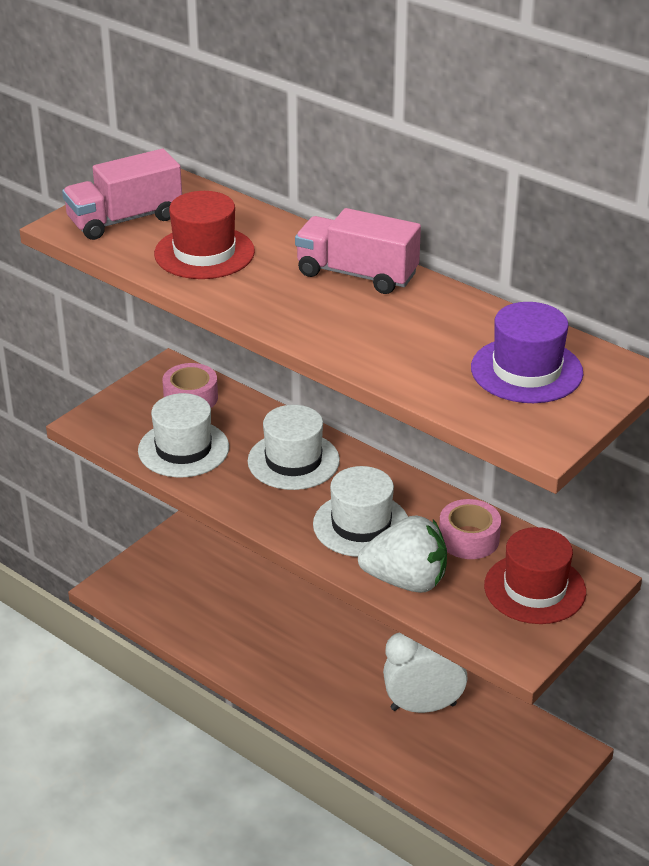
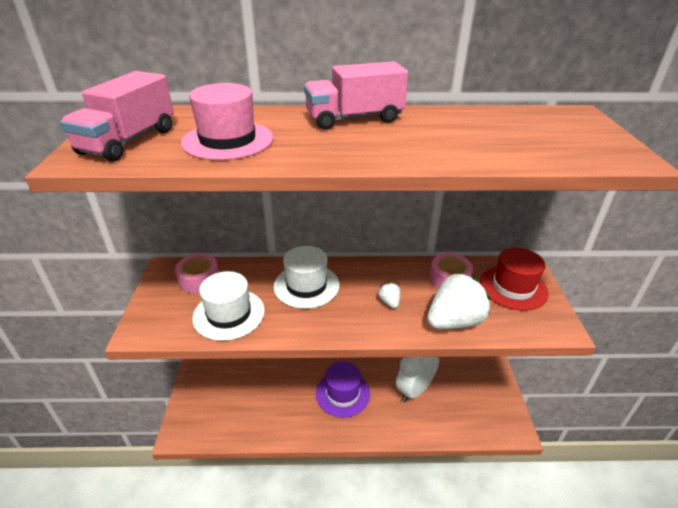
camera: 40 degrees left, 0 degrees up
red hat [154,191,255,279] -> pink hat [181,83,273,160]
white hat [313,466,408,557] -> white strawberry [378,283,400,309]
purple hat [471,302,583,403] -> purple hat moved to [316,361,370,418]

